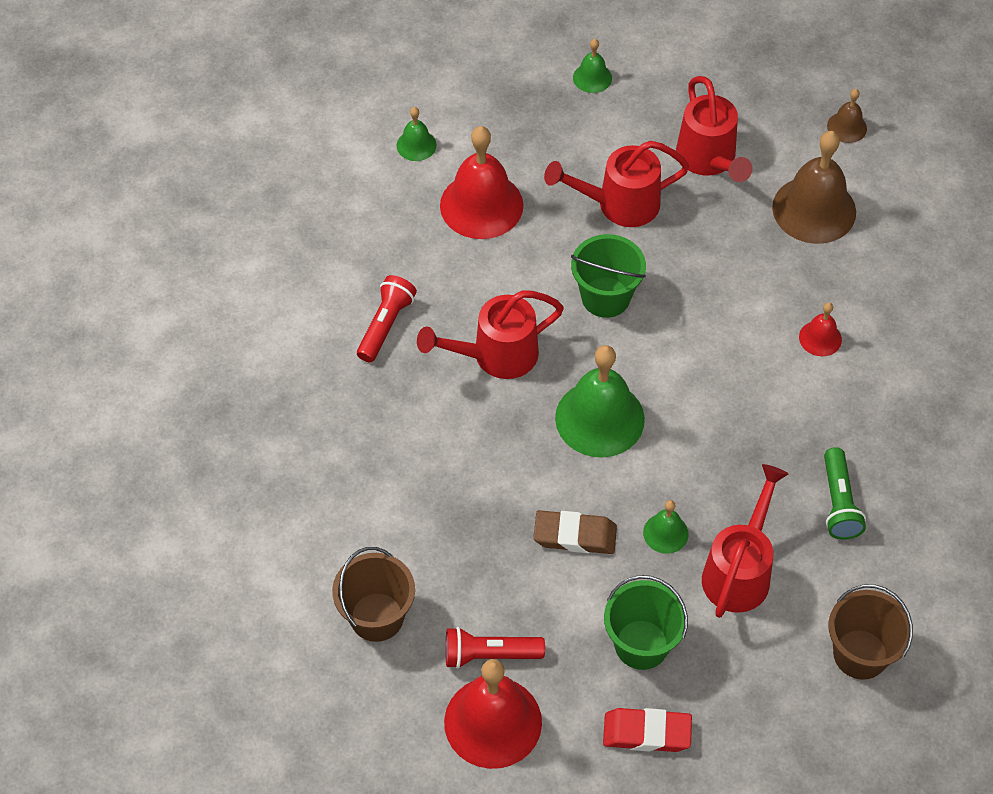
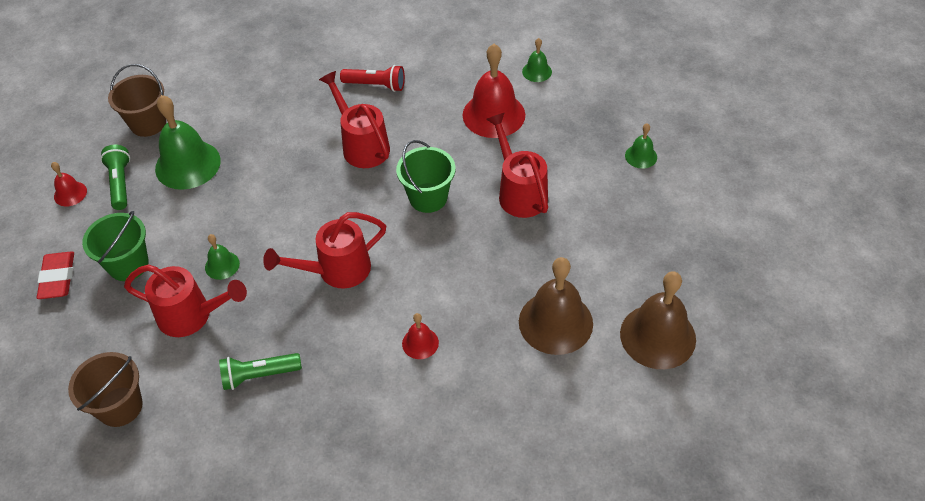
camera: 80 degrees right, 5 degrees down
red bell [444,659,542,769] -> red bell [51,162,87,207], size x0.49
red flashlight [445,627,545,669] -> green flashlight [100,145,130,210]
brown eraser [533,510,617,554] -> none
green bell [555,345,645,458] -> green bell moved to [155,95,221,190]
red watering can [676,76,753,182] -> red watering can moved to [263,212,386,289]
brown bell [827,89,867,143] -> brown bell [620,271,696,369], size x2.04

